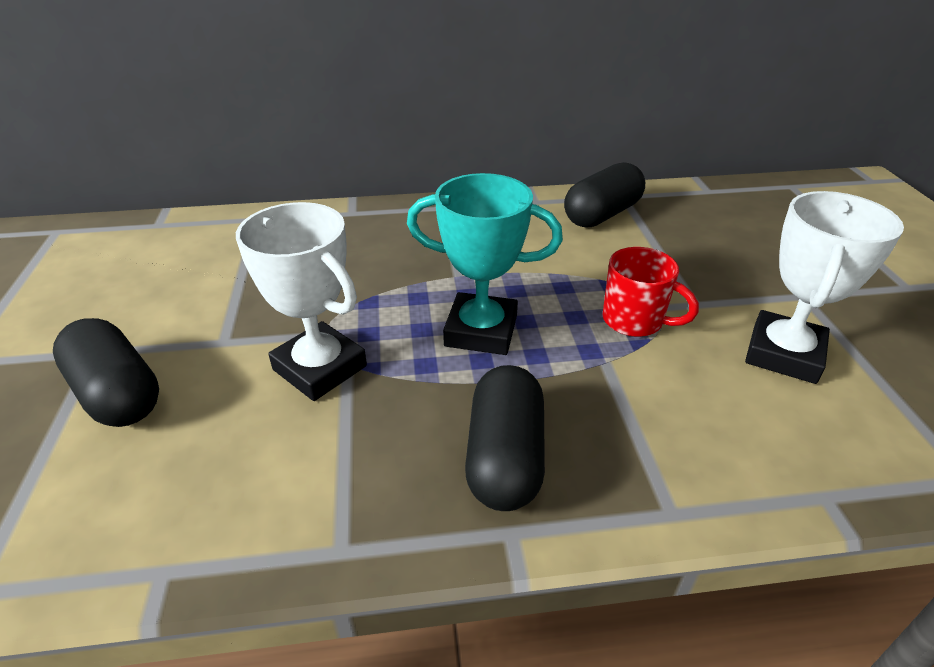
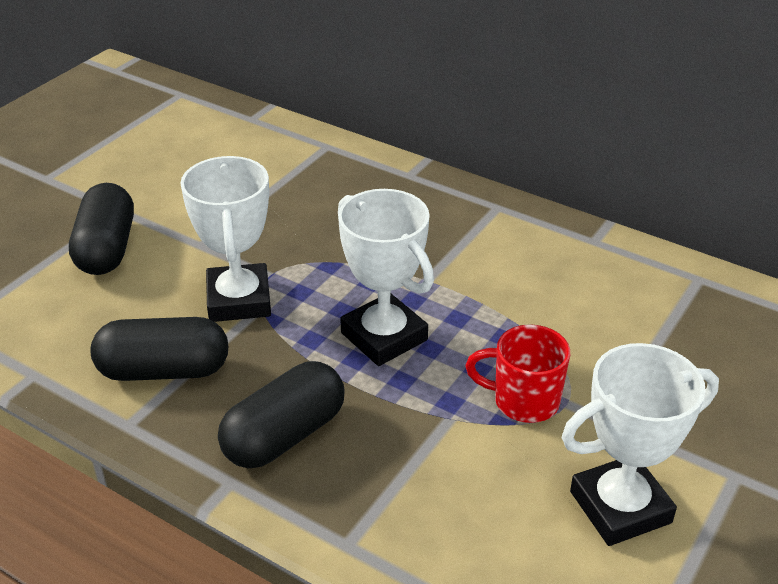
camera: 40 degrees right, 0 degrees up
turquoise trophy [407,173,563,355] -> white trophy [338,189,434,366]
black capsule [564,162,645,228] -> black capsule moved to [90,317,228,381]
red mug [602,247,699,337] -> red mug turned 120 degrees clockwise [465,324,570,423]

